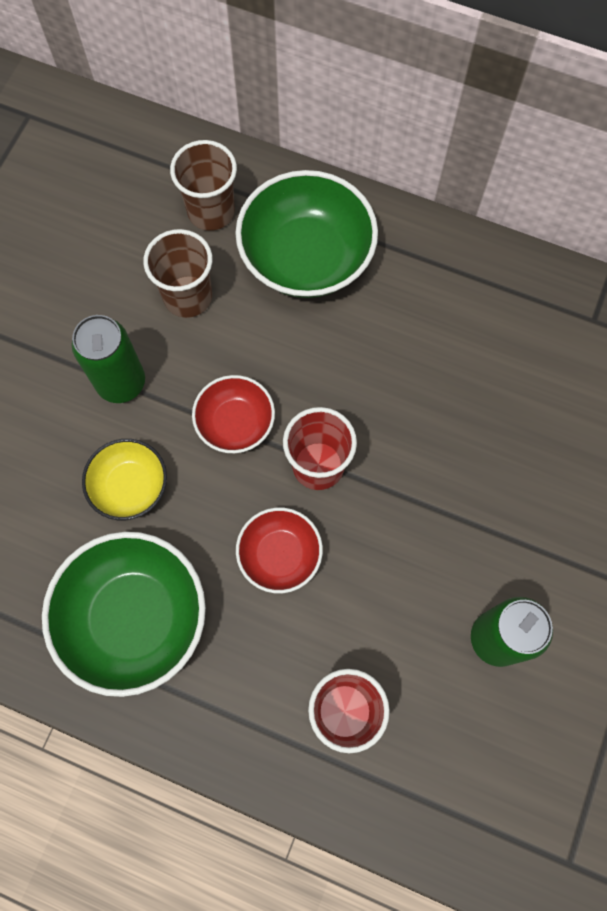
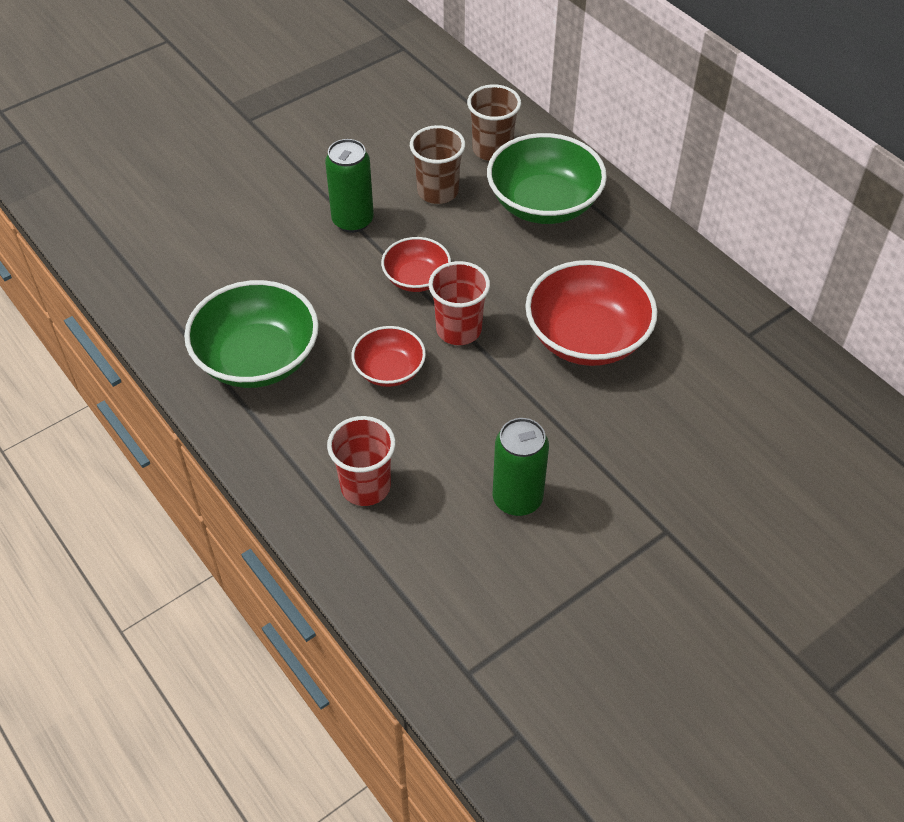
camera: 30 degrees right, 20 degrees down
yellow bowl [82,439,167,520] -> none
none -> red bowl [525,260,657,366]

